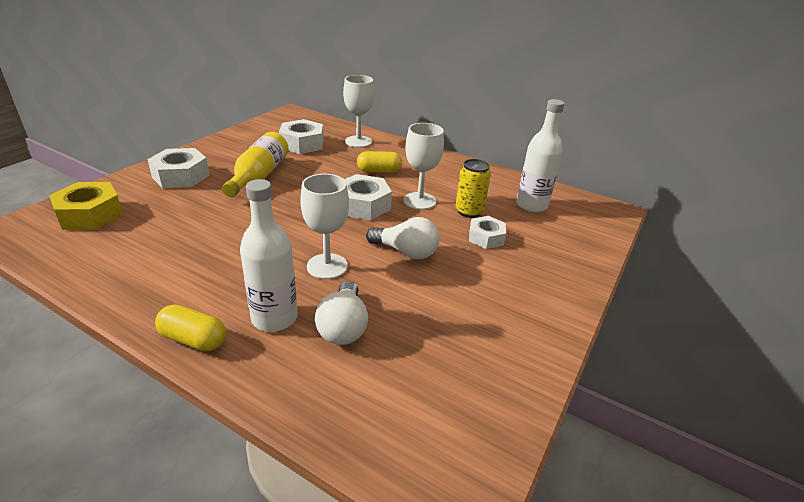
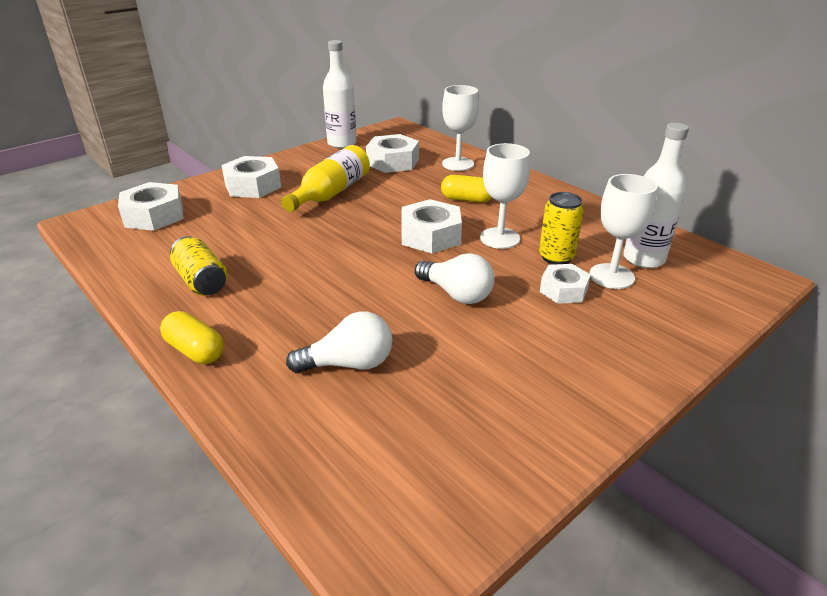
camera: 20 degrees right, 0 degrees up
yellow nut [49,182,123,230] -> white nut [118,182,184,231]
white bottle [240,179,298,332] -> white bottle moved to [323,40,357,149]
white goblet [300,174,349,279] -> white goblet moved to [589,174,658,289]
white light bulb [315,281,368,345] -> white light bulb turned 120 degrees counterclockwise [286,311,392,373]
none -> yellow can [170,236,228,296]

